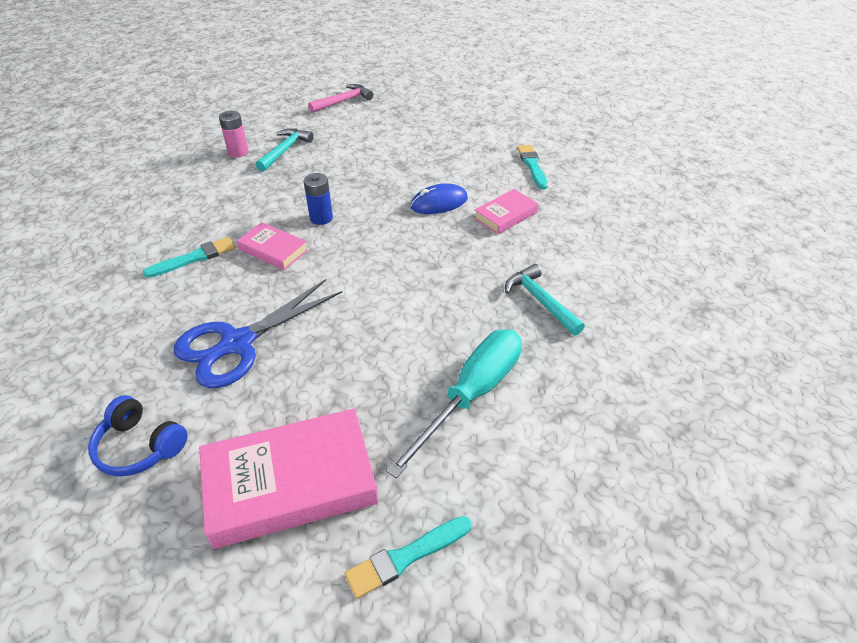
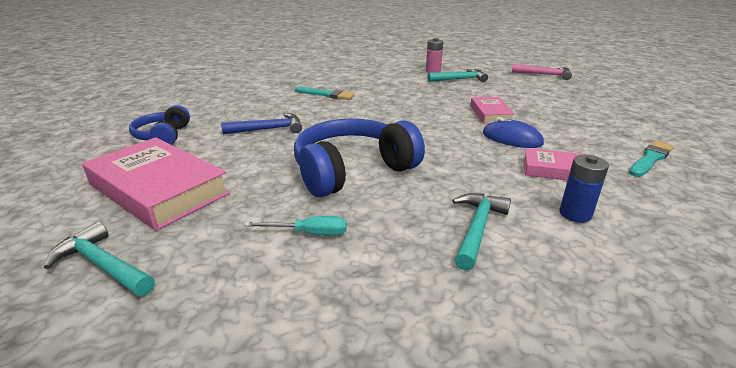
camera: 55 degrees right, 15 degrees down
blue scissors [174,279,342,388] -> blue hammer [221,113,302,135]
pink book [237,222,308,270] -> pink book moved to [470,97,515,124]
blue battery [304,173,333,225] -> blue battery moved to [560,155,609,223]
turquoise brush [344,516,472,599] -> turquoise hammer [44,222,155,297]
turquoise screwdriver [386,329,522,478] -> turquoise screwdriver [244,216,347,235], size x0.48
none -> blue headphones [294,119,425,198]

